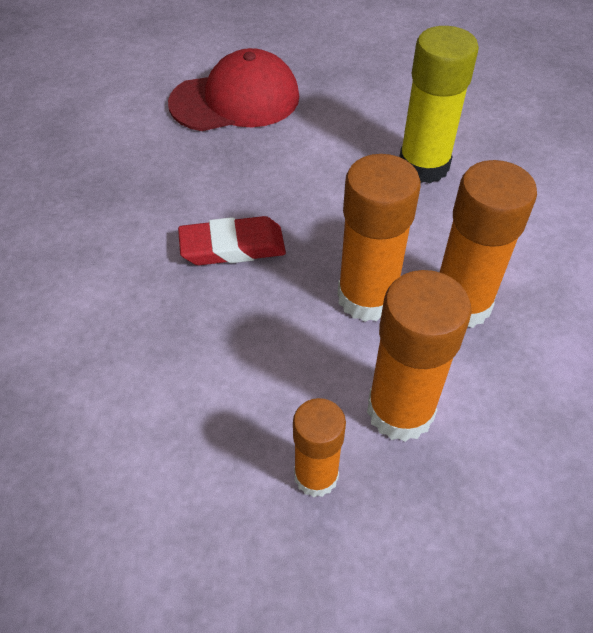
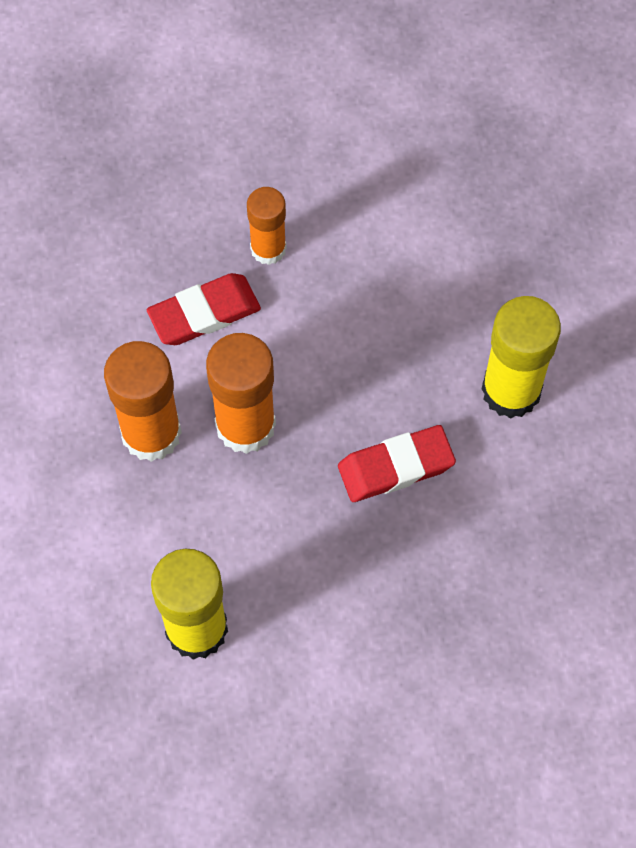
camera: 170 degrees right, 15 degrees up
red cap [168,48,299,131] -> none
orange glue stick [367,270,472,442] -> red eraser [147,273,261,345]
none -> yellow glue stick [482,296,561,419]

